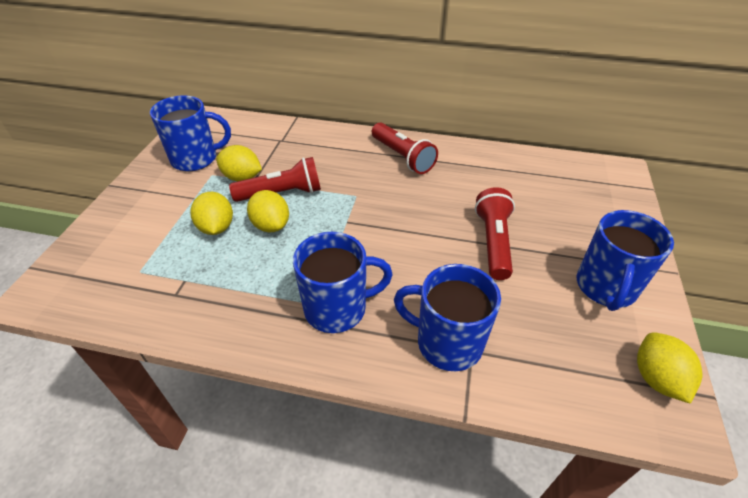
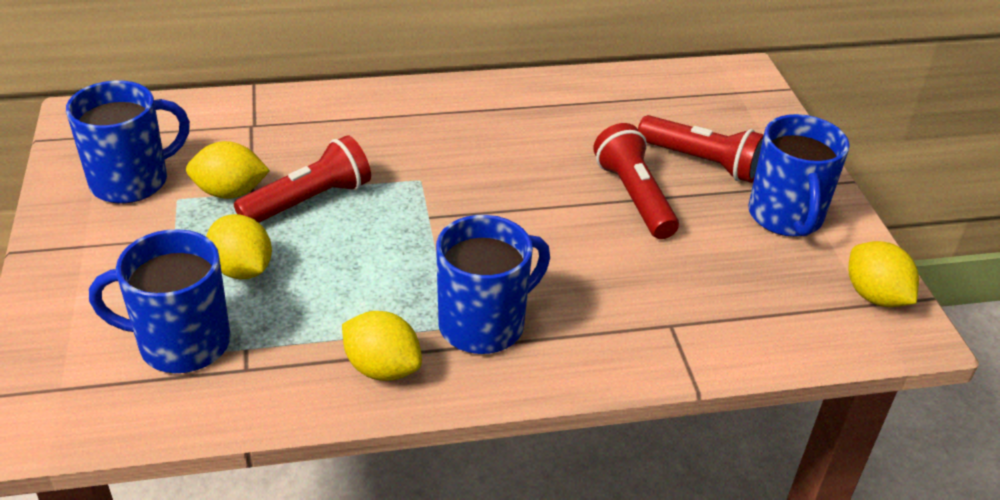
camera: 25 degrees left, 5 degrees down
yellow lemon [247,190,289,232] -> yellow lemon moved to [342,311,422,381]
red flashlight [372,123,438,174] -> red flashlight moved to [638,115,764,183]
blue mug [394,264,501,371] -> blue mug moved to [89,229,231,373]

